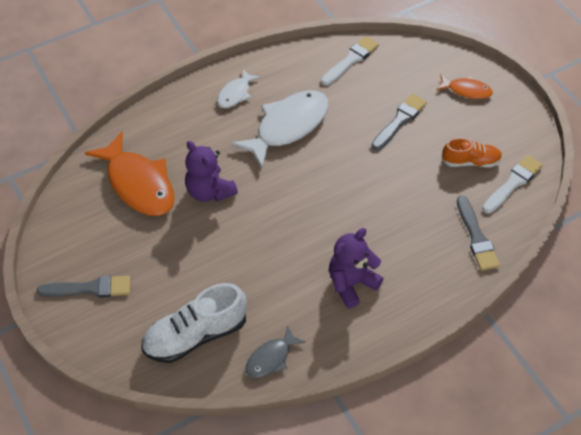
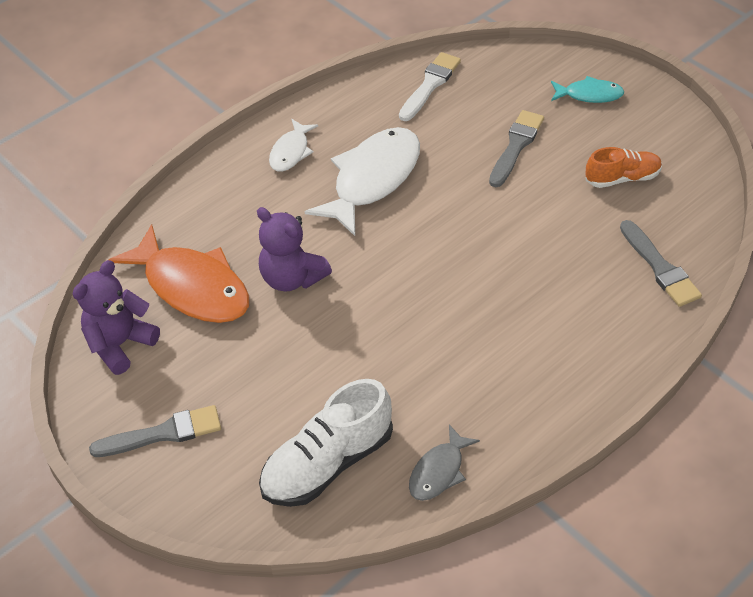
camera: 10 degrees left, 5 degrees down
purple teddy bear [329,228,384,309] -> purple teddy bear moved to [73,260,160,375]
orange fish [436,75,493,99] -> turquoise fish [551,76,624,103]
white brush [482,155,543,214] -> none

